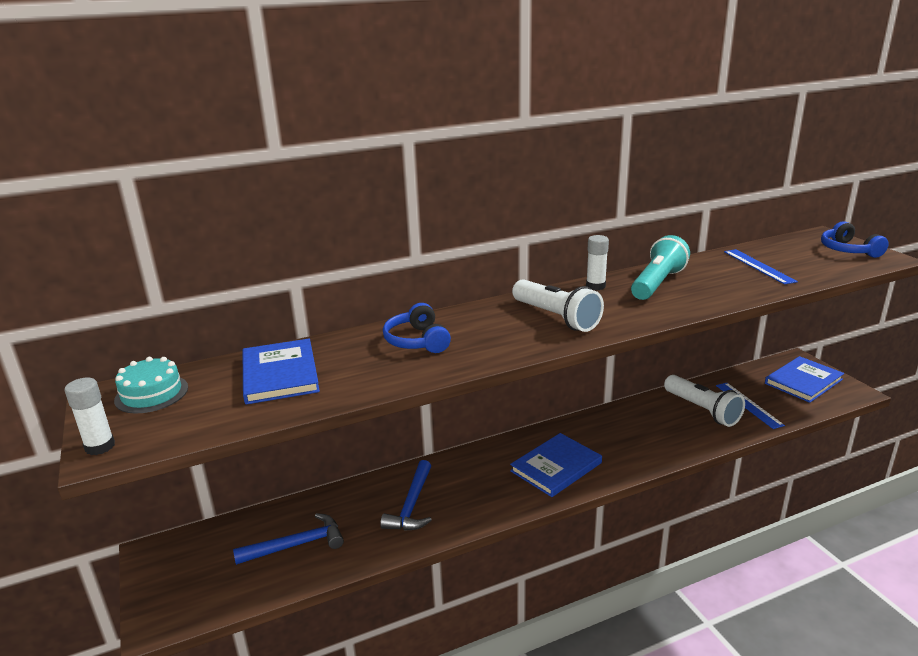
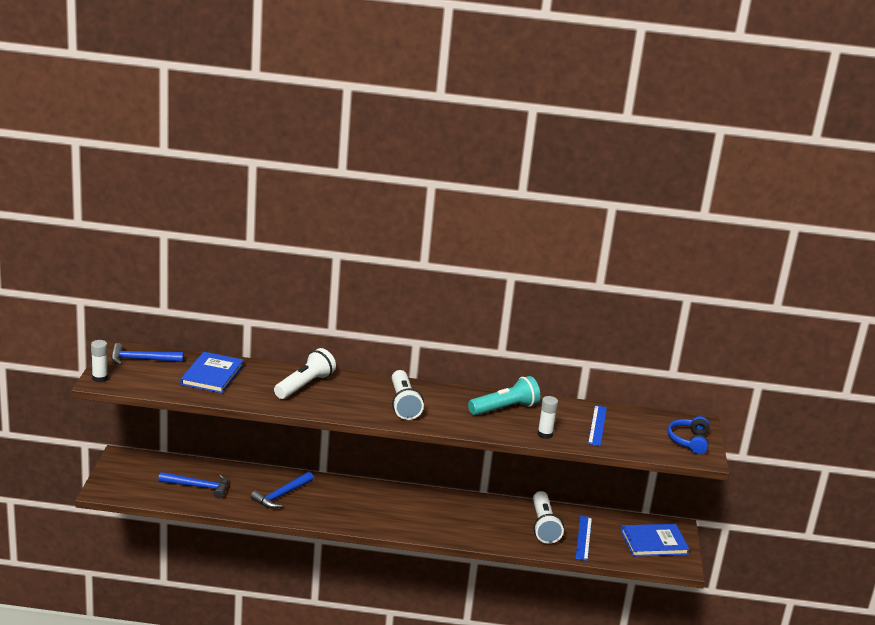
camera: 25 degrees right, 0 degrees up
turquoise cake [114,357,188,413] -> blue hammer [111,343,184,365]
blue headphones [383,303,451,353] -> white flashlight [274,348,336,399]
blue book [510,433,602,497] -> none
white glue stick [586,235,609,290] -> white glue stick moved to [537,396,558,439]

